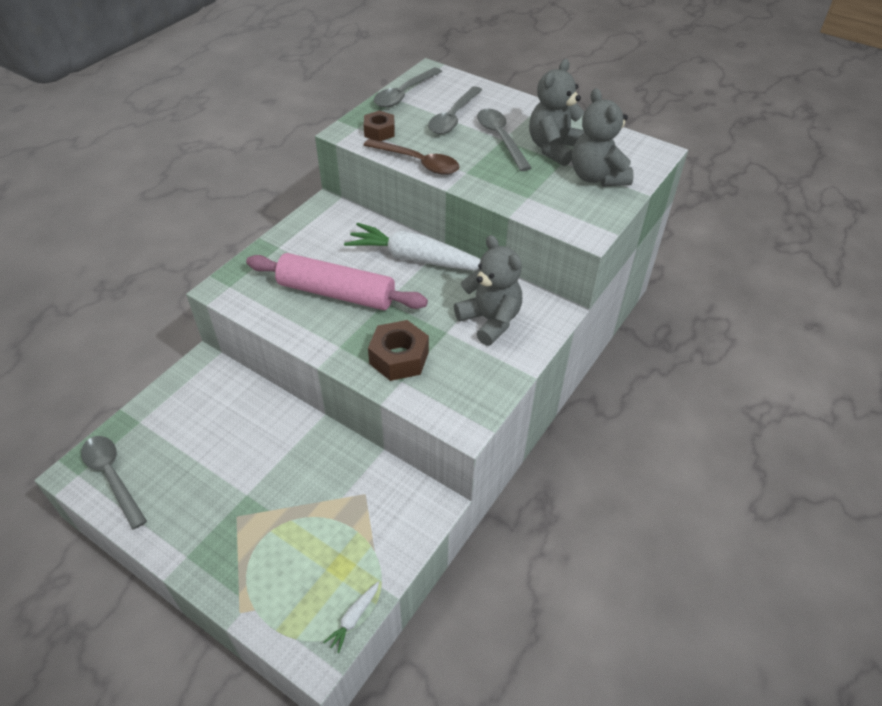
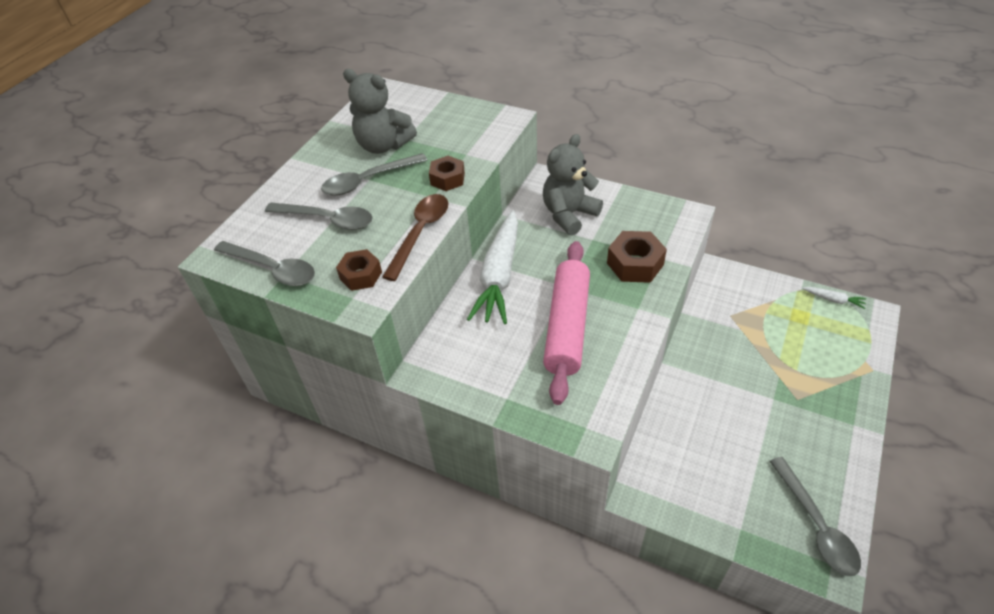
camera: 95 degrees left, 0 degrees up
grey spoon [81,436,147,530] -> grey spoon turned 60 degrees counterclockwise [770,457,861,576]
grey teddy bear [572,88,634,187] -> none
none -> brown nut [429,156,465,191]

